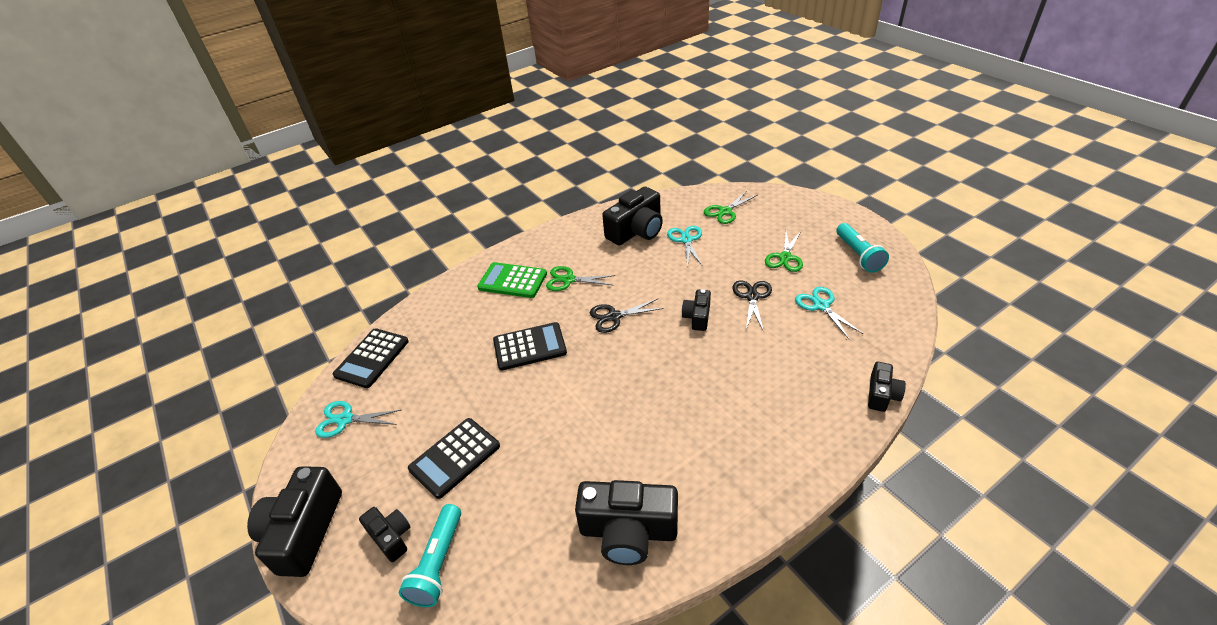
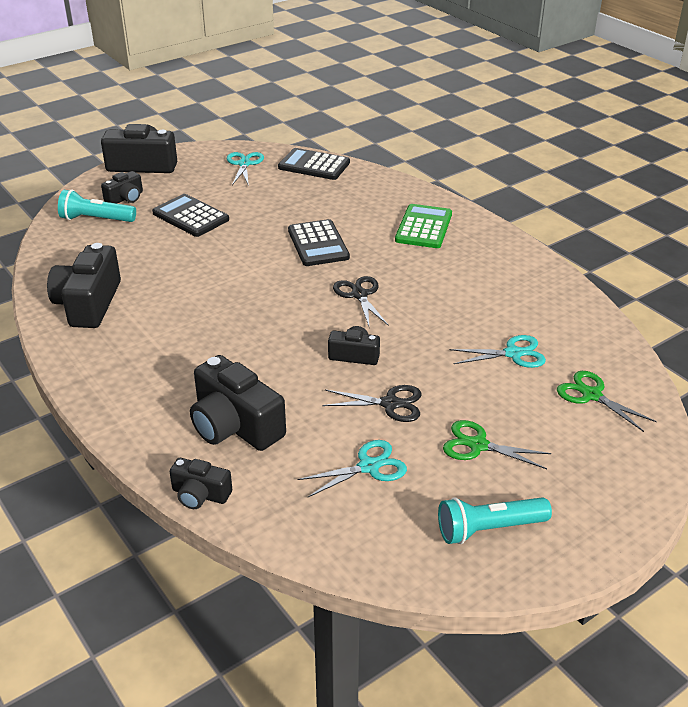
camera: 85 degrees right, 5 degrees down
green scissors [546,266,615,291] -> none
black camera [602,187,663,245] -> black camera moved to [190,355,286,451]

